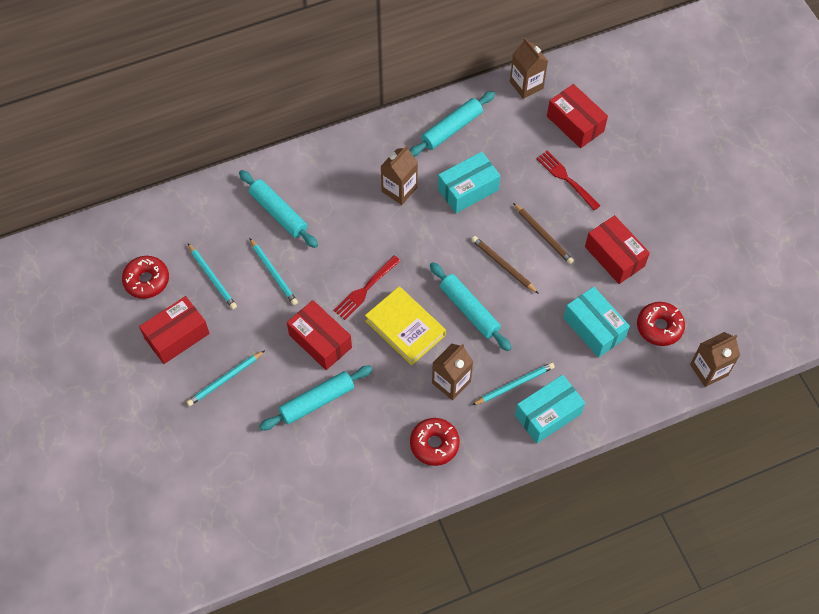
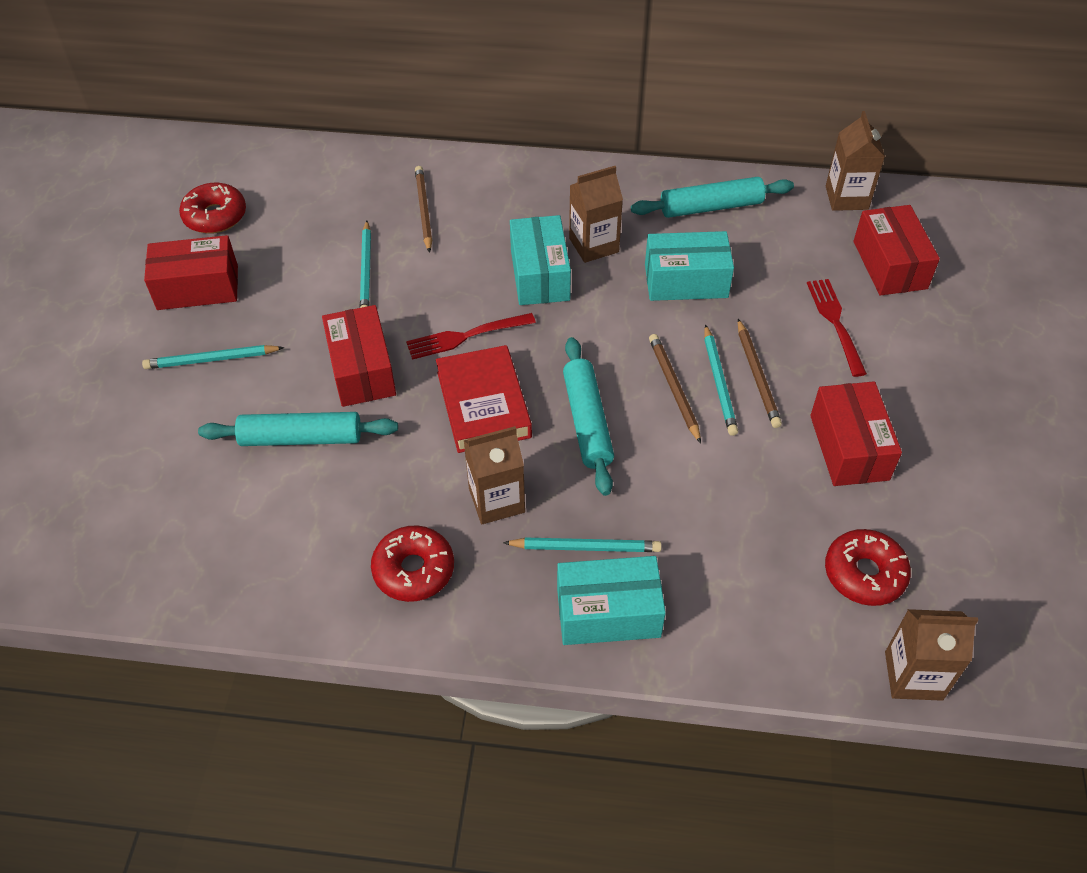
camera: 30 degrees right, 10 degrees down
turquoise pencil [188,244,237,309] -> turquoise pencil moved to [704,324,738,436]
turquoise rolling pin [239,170,318,248] -> brown pencil [415,166,432,253]
yellow book [365,286,446,365] -> red book [436,345,532,453]
turquoise box [564,287,630,358] -> turquoise box moved to [510,215,571,305]

